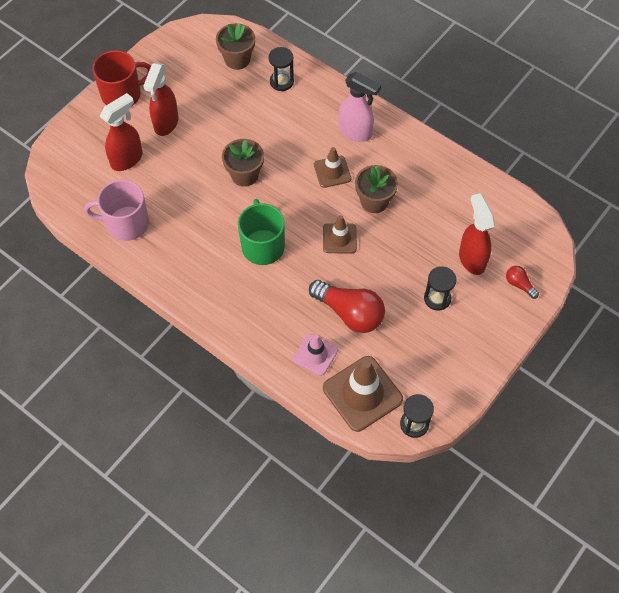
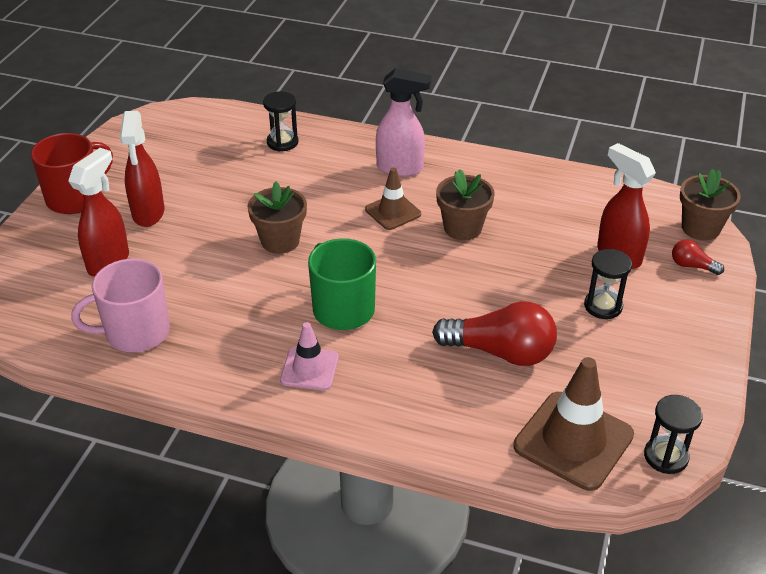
camera: 20 degrees left, 20 degrees down
brown flower pot [216,23,255,70] -> brown flower pot moved to [680,169,741,241]
pink traffic cone [293,334,338,376] -> pink traffic cone moved to [280,322,339,390]
brown traffic cone [323,215,357,253] -> none

